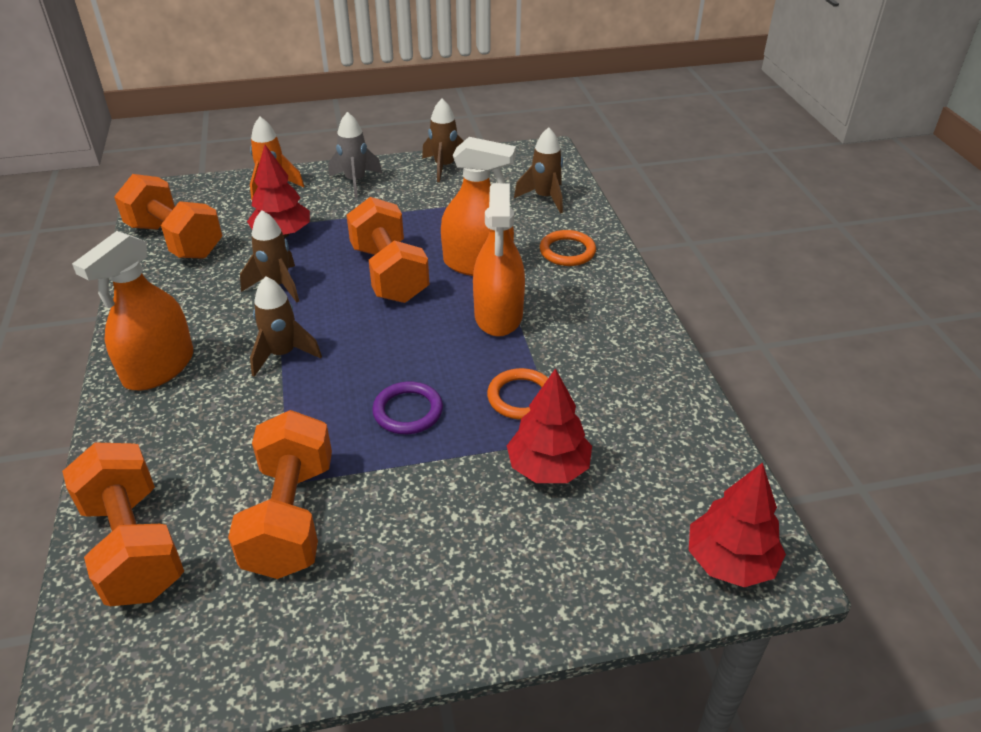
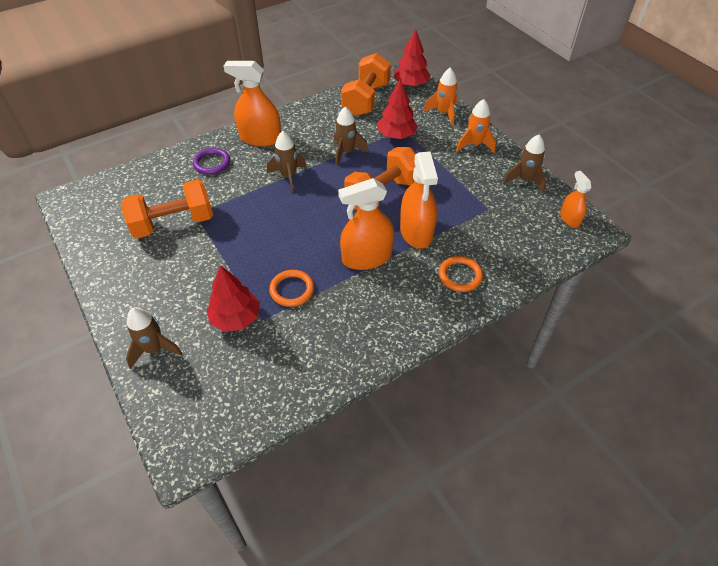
camera: 70 degrees right, 10 degrees up
orange dumbbell [62,443,184,606] -> none
grey rocket [328,112,382,198] -> orange rocket [456,99,496,153]
purple ring [372,381,443,434] -> purple ring moved to [193,148,230,175]
brown rocket [514,127,563,214] -> brown rocket moved to [126,307,182,369]
red tree [689,462,786,587] -> red tree moved to [394,29,431,87]
none -> orange spray bottle [560,171,592,227]

